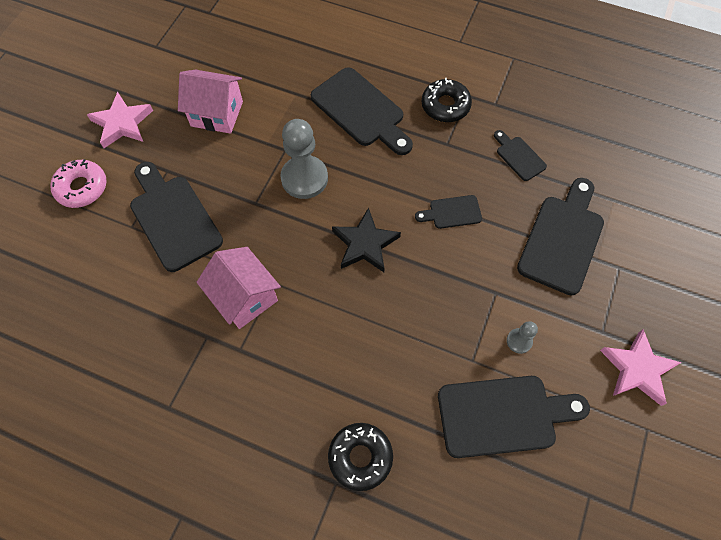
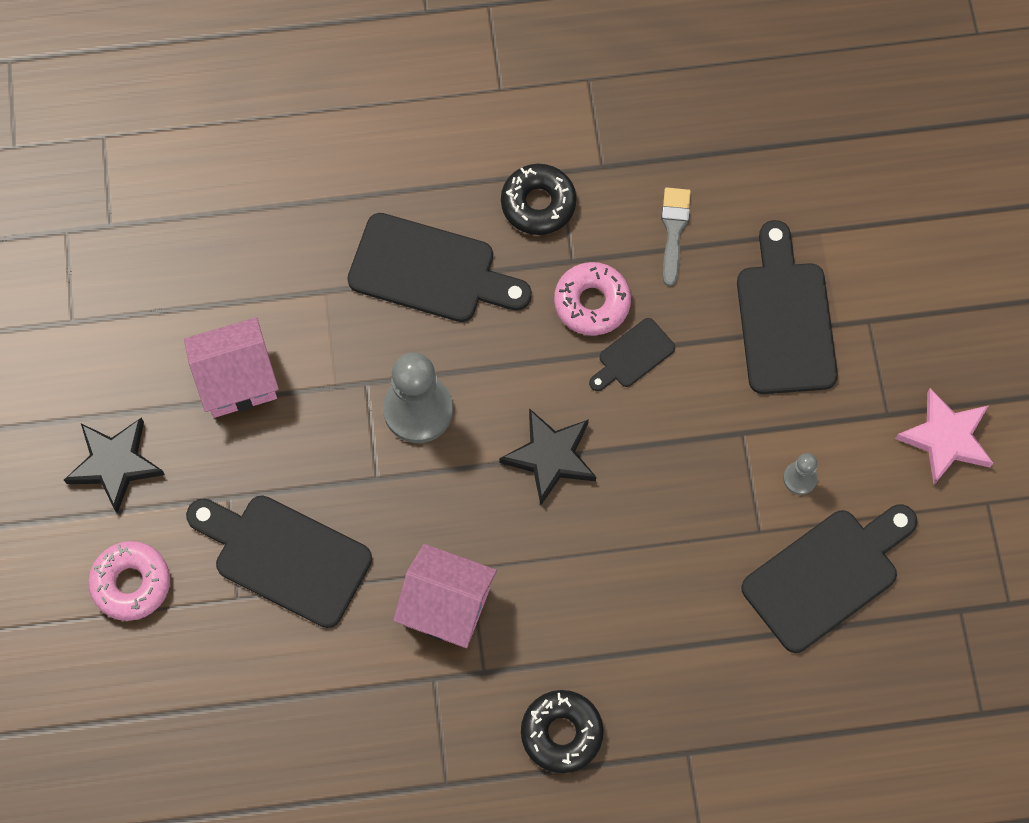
camera: 30 degrees left, 5 degrees up
pink star [87,92,153,148] -> black star [64,418,165,513]
black donut [328,423,393,491] -> black donut moved to [521,690,604,773]
black cutting board [494,130,547,181] -> grey brush [661,188,691,286]
none -> pink donut [554,262,631,336]

